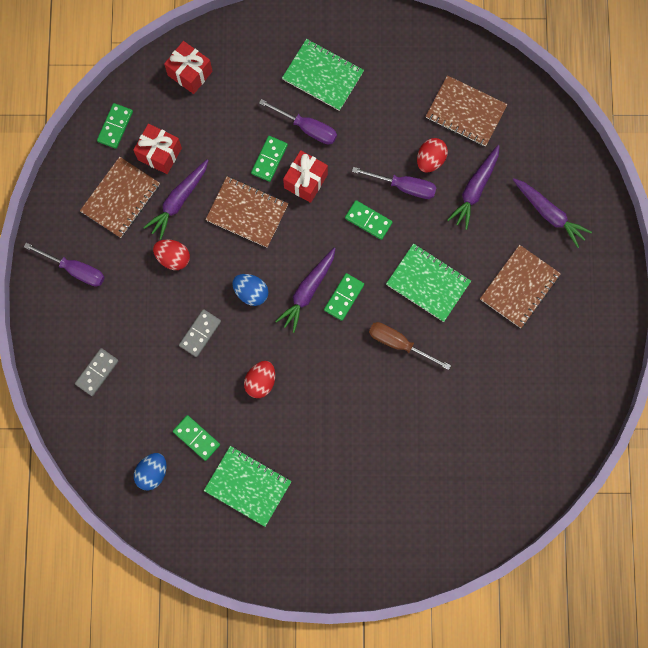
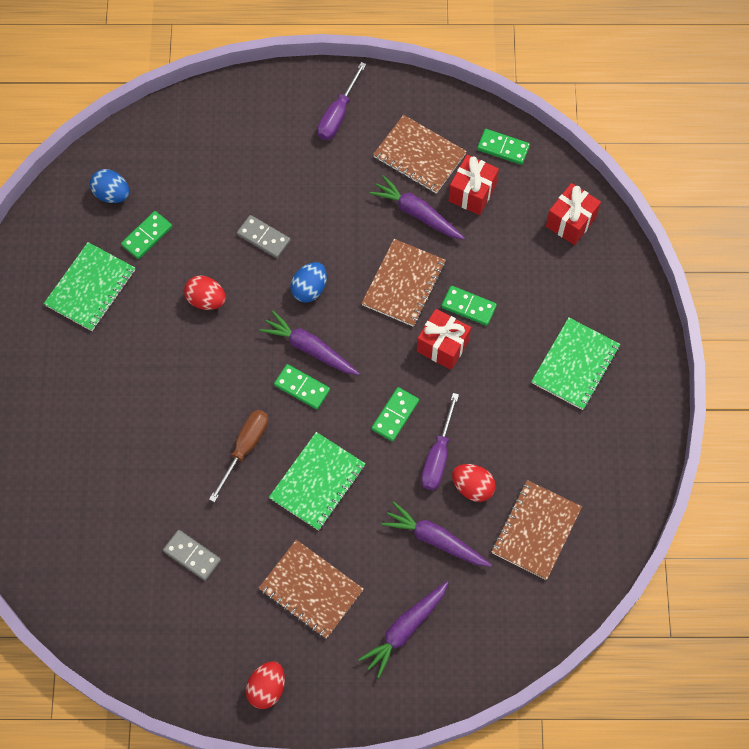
camera: 90 degrees right, 10 degrees down
grey domino [75,348,119,396] -> grey domino moved to [163,530,221,581]
red egg [153,239,190,270] -> red egg moved to [246,661,285,709]
purple screwdriver [259,99,337,145] -> none

